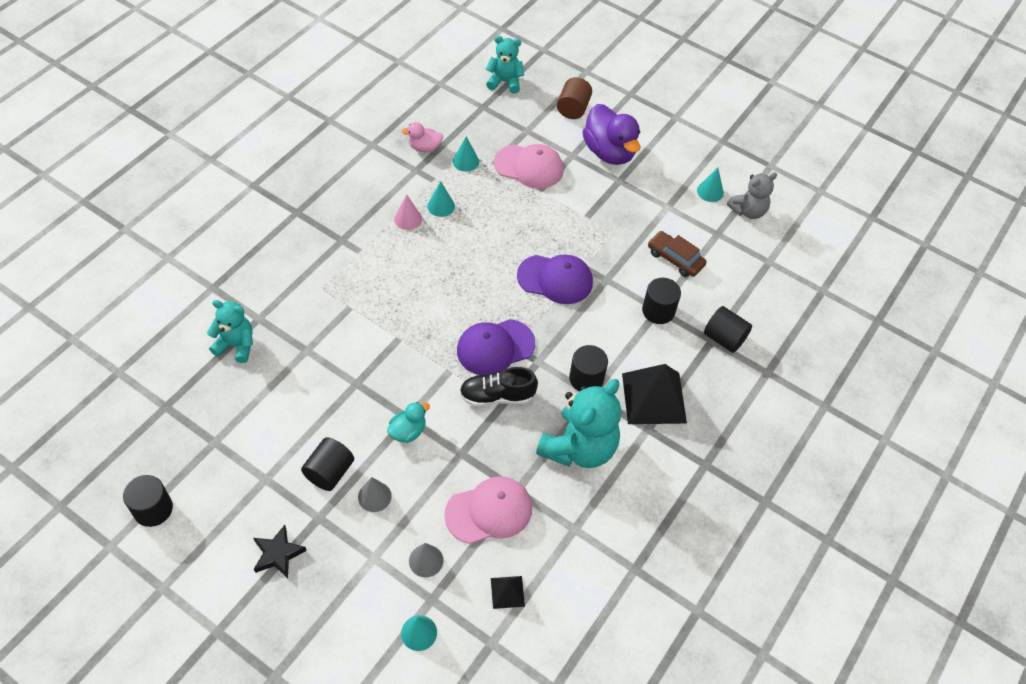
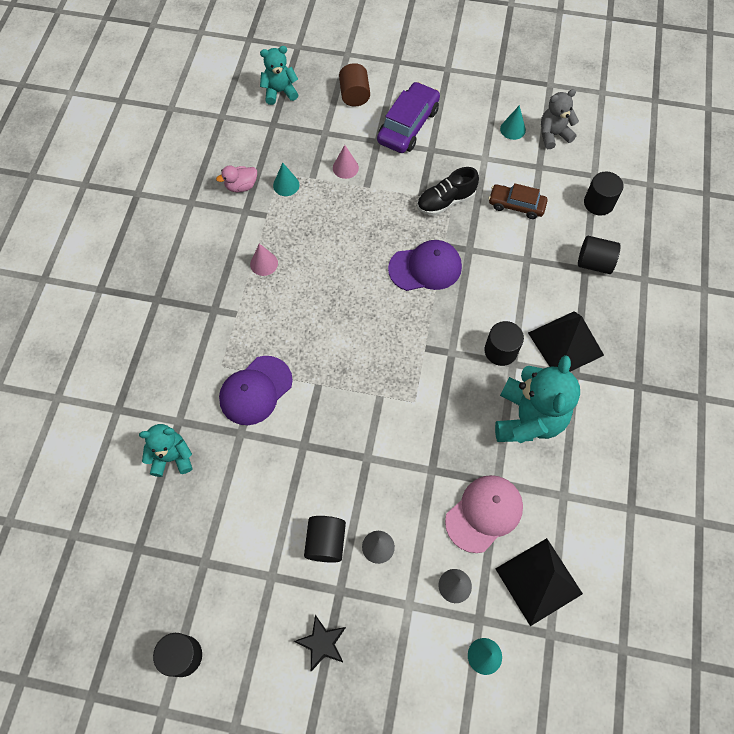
camera: 20 degrees left, 10 degrees up
turquoise duck [387,402,430,443] -> none
turquoise cone [427,181,455,217] -> none
purple cap [457,319,535,375] -> purple cap moved to [219,356,293,425]
black shoe [460,367,538,407] -> black shoe moved to [417,167,479,216]
black pyramid [491,576,525,609] -> black pyramid [495,538,583,626], size x2.09
pink cap [494,144,564,189] -> pink cone [333,145,359,179]
purple duck [583,104,640,165] -> purple car [377,82,440,153]
black cylinder [642,278,681,324] -> black cylinder moved to [584,172,624,216]
grey teddy bear [727,172,777,219] -> grey teddy bear turned 150 degrees counterclockwise [541,89,579,149]

